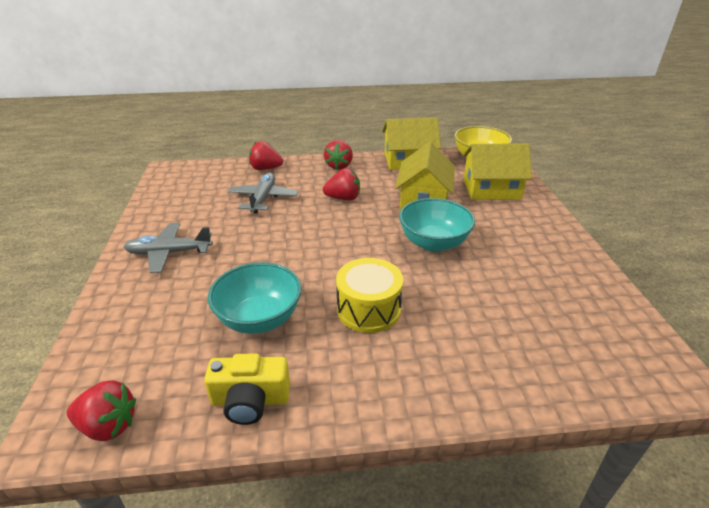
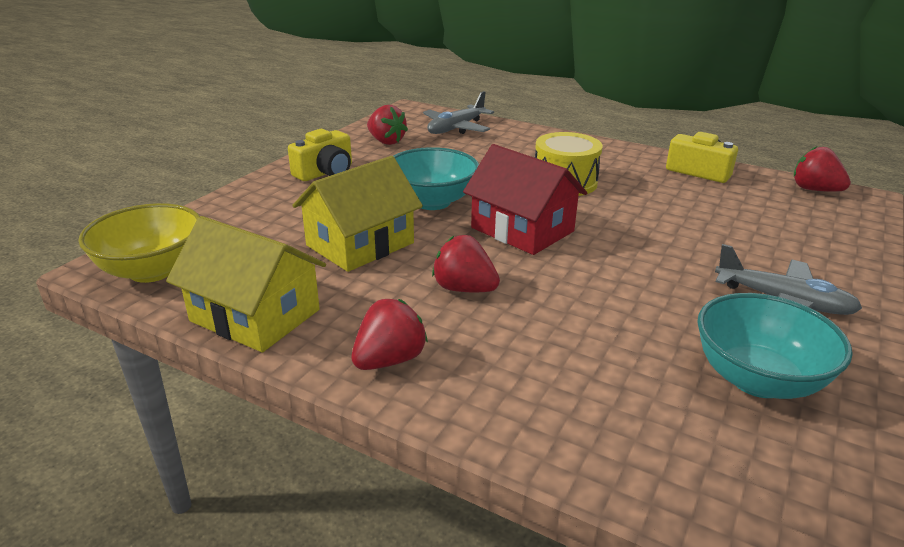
camera: 145 degrees left, 5 degrees down
turquoise bowl [208,262,302,334] -> turquoise bowl moved to [697,293,853,399]
grey plane [228,172,298,214] -> grey plane moved to [423,91,494,134]
red strawberry [249,141,283,170] -> red strawberry moved to [367,105,408,145]
yellow house [463,144,532,200] -> none
none -> yellow camera [288,129,352,181]
none -> red house [463,144,587,255]

